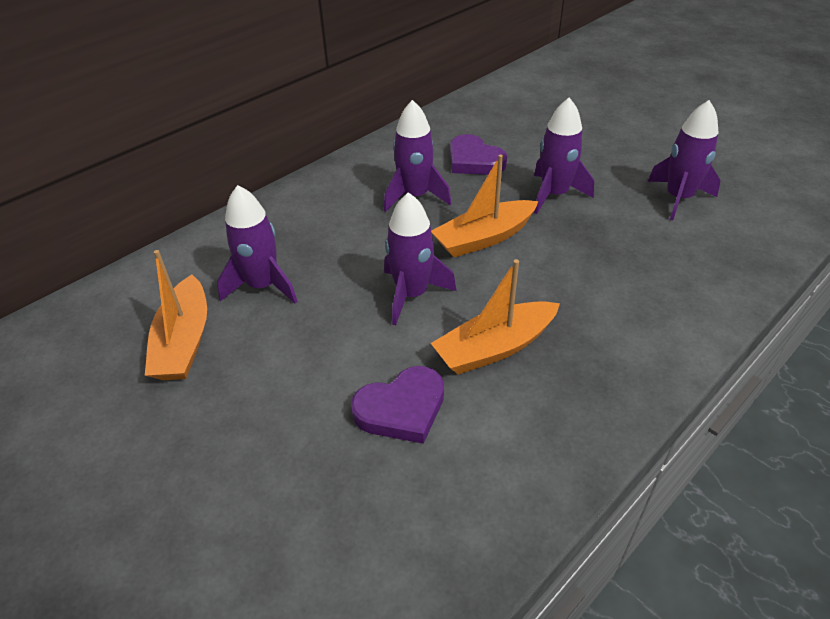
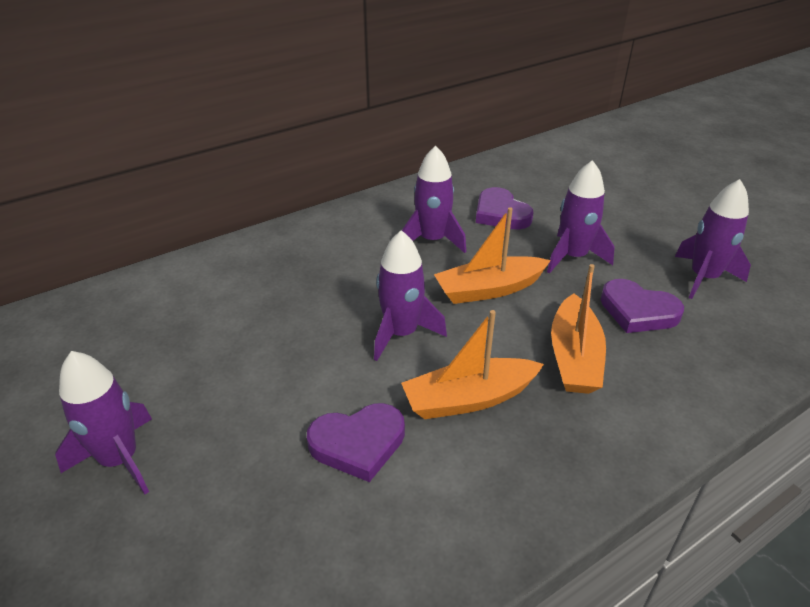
camera: 10 degrees right, 5 degrees down
orange boat [145,250,207,380] -> orange boat moved to [551,264,606,394]
purple rocket [217,185,298,303] -> purple rocket moved to [55,351,152,494]
none -> purple heart [601,279,684,333]

